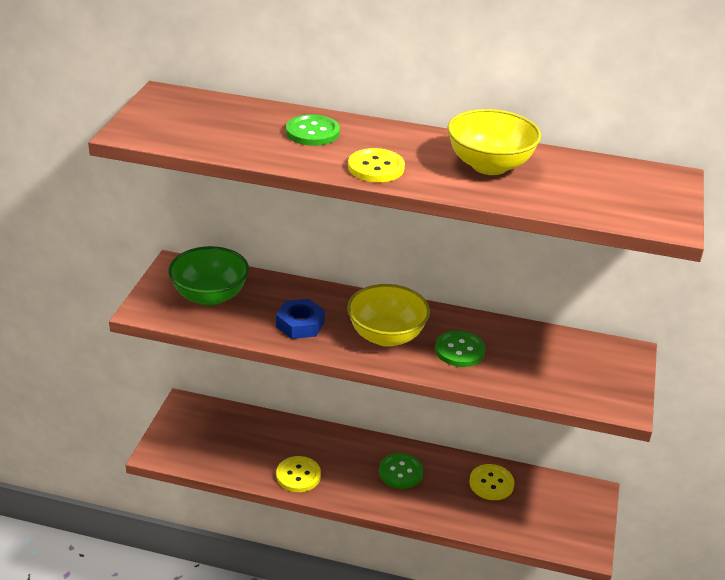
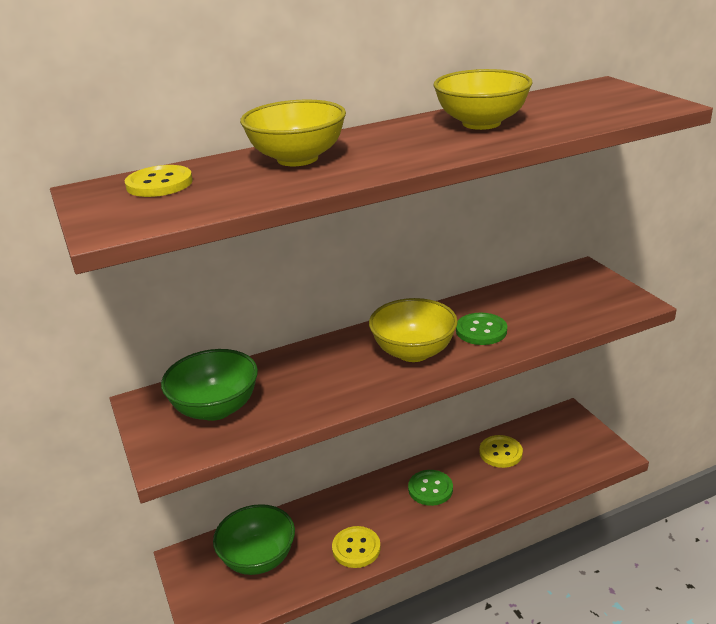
camera: 35 degrees left, 5 degrees down
blue nut [276,299,325,339] -> none
green button [286,114,340,146] -> yellow bowl [240,99,346,166]
yellow button [348,148,405,182] -> yellow button moved to [125,165,193,197]
none -> green bowl [213,504,295,575]

